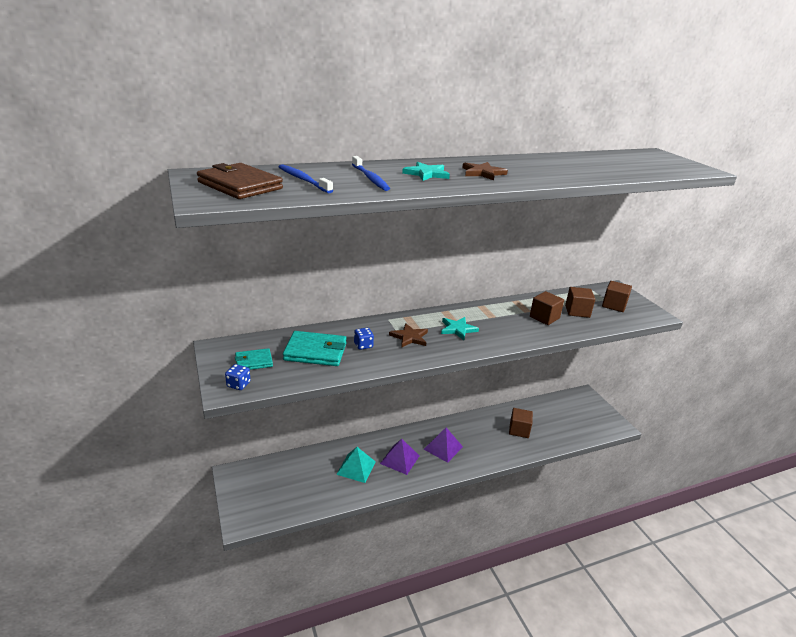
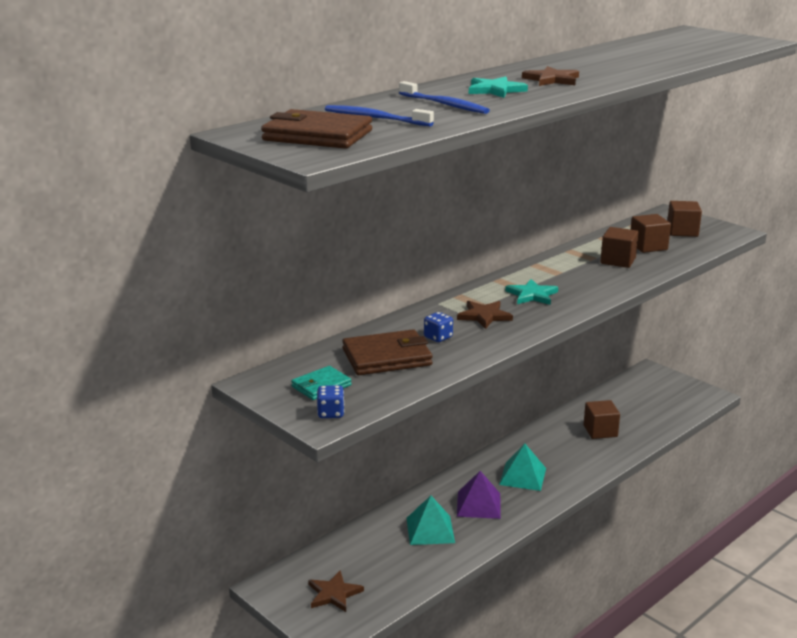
camera: 20 degrees left, 5 degrees down
turquoise wallet [283,331,347,366] -> brown wallet [342,329,433,375]
purple pyramid [424,428,463,463] -> turquoise pyramid [499,444,546,491]
none -> brown star [308,570,364,612]

